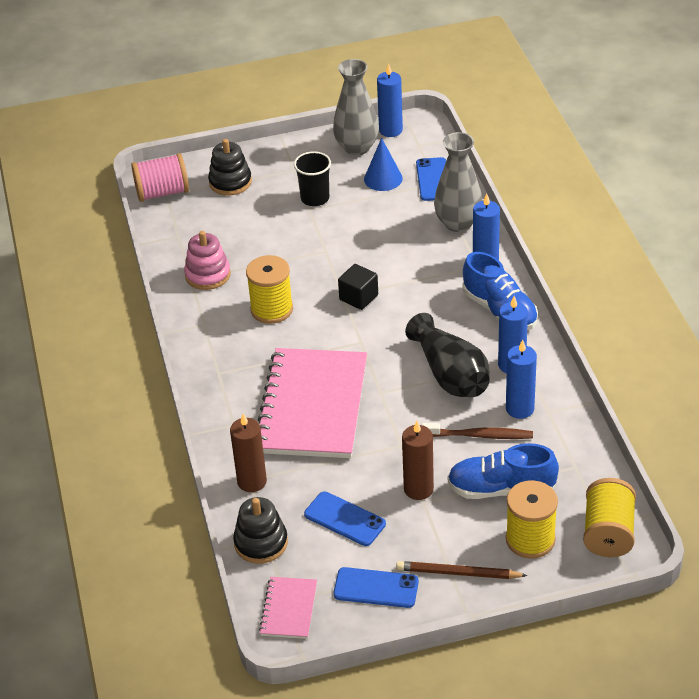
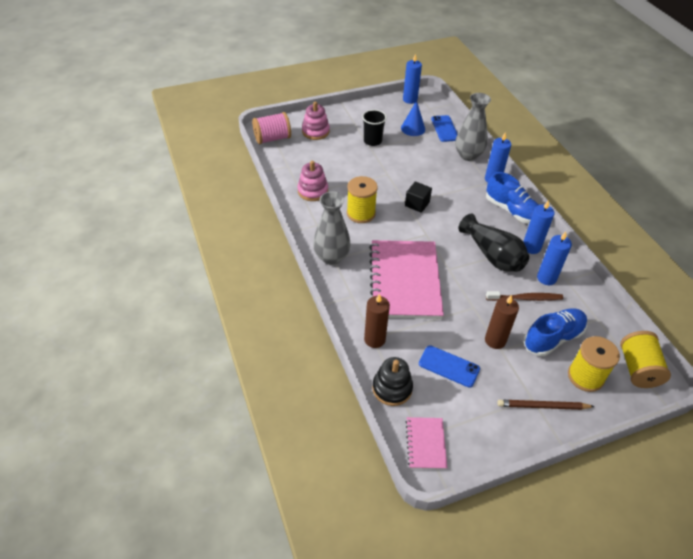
camera: 10 degrees left, 5 degrees up
black stacking toy [208,139,252,195] -> pink stacking toy [302,102,330,140]
grey vase [333,59,379,155] -> grey vase moved to [313,191,351,265]
blue phone [333,567,419,608] -> none
blue shoe [447,443,559,499] -> blue shoe turned 150 degrees clockwise [523,308,587,356]

